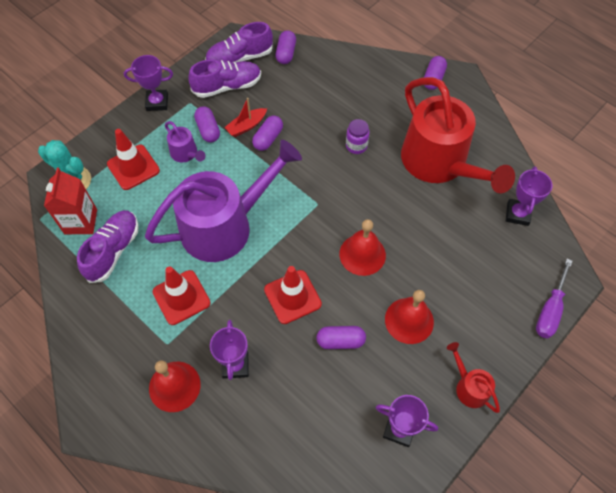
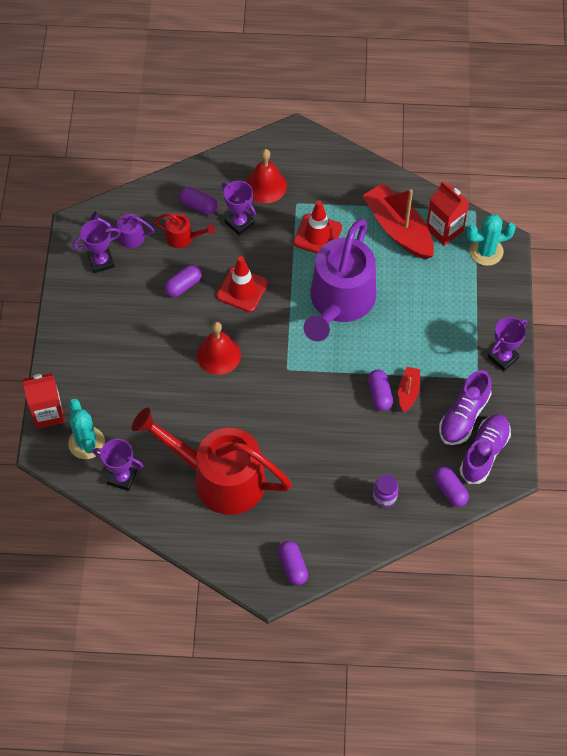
camera: 140 degrees right, 0 degrees up
purple shoe [77,210,139,283] -> red boat [362,183,434,259]
red traffic cone [107,129,160,190] -> none
purple watering can [165,121,205,162] -> purple watering can moved to [91,211,154,248]
purple capsule [194,106,220,142] -> purple capsule moved to [179,187,218,215]
purple jar [346,119,370,154] -> purple jar moved to [373,474,399,508]
red bell [385,290,434,344] -> none
red watering can [447,342,500,413] -> red watering can moved to [154,213,215,248]
purple trophy [506,166,553,226] -> purple trophy turned 45 degrees counterclockwise [93,439,143,491]
purple screwdriver [536,259,572,339] -> red carton [22,373,65,429]
none -> turquoise cactus [68,399,105,459]

